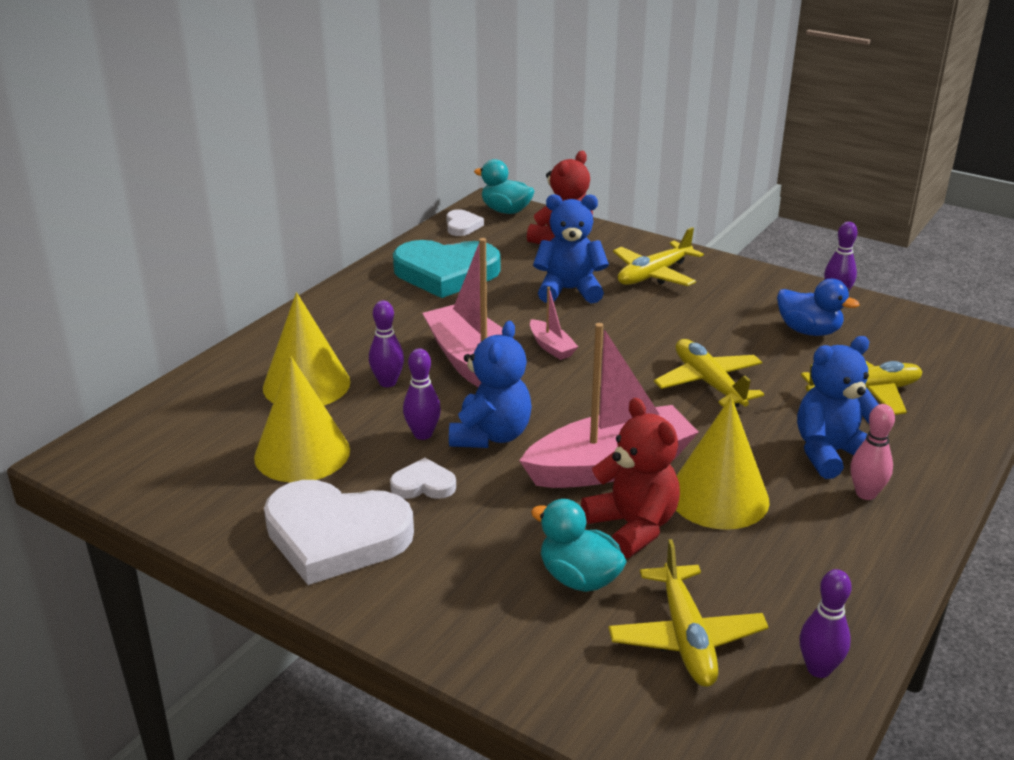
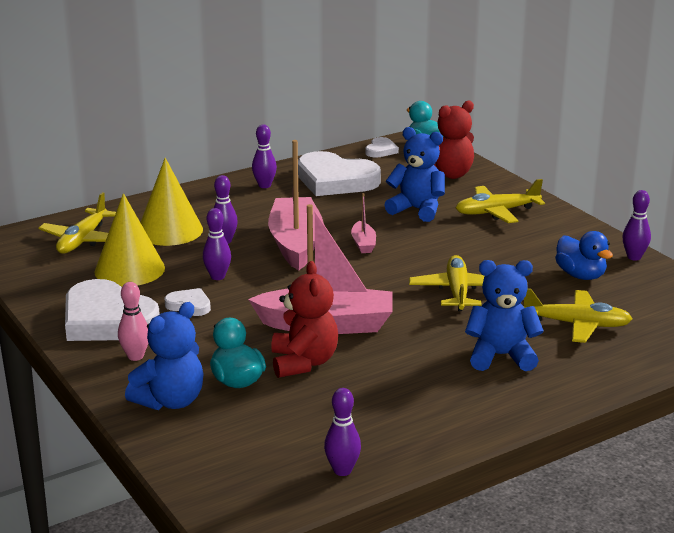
camera: 25 degrees right, 5 degrees down
turquoise heart [393,240,500,298] -> white heart [298,151,381,196]
blue teddy bear [449,321,532,448] -> blue teddy bear moved to [125,302,204,410]
yellow plane [608,539,768,687] -> yellow plane moved to [38,192,116,254]
yellow cone [676,397,770,530] -> none
pink bowling pin [850,404,895,500] -> pink bowling pin moved to [118,282,148,361]
none -> purple bowling pin [252,124,277,188]

